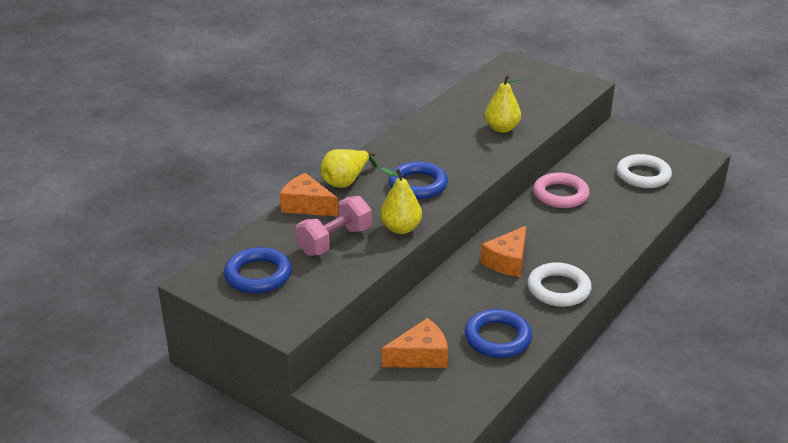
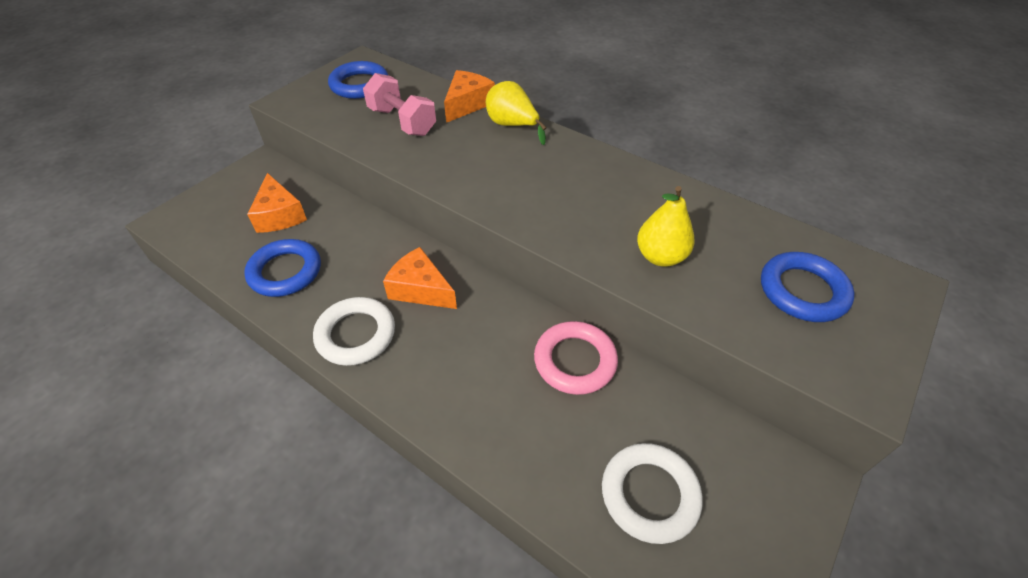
camera: 90 degrees right, 15 degrees up
yellow pear [380,167,422,234] -> none
blue ring [389,161,448,199] -> blue ring moved to [761,252,854,322]

